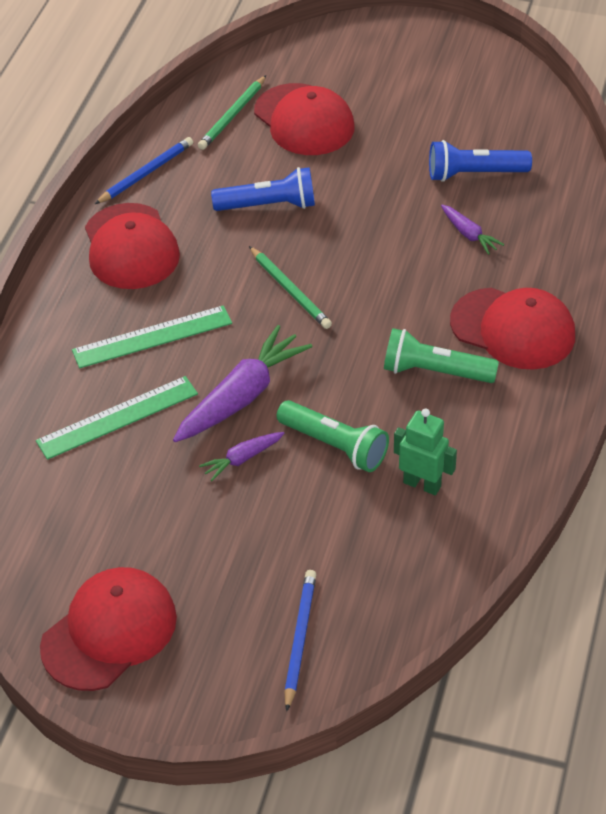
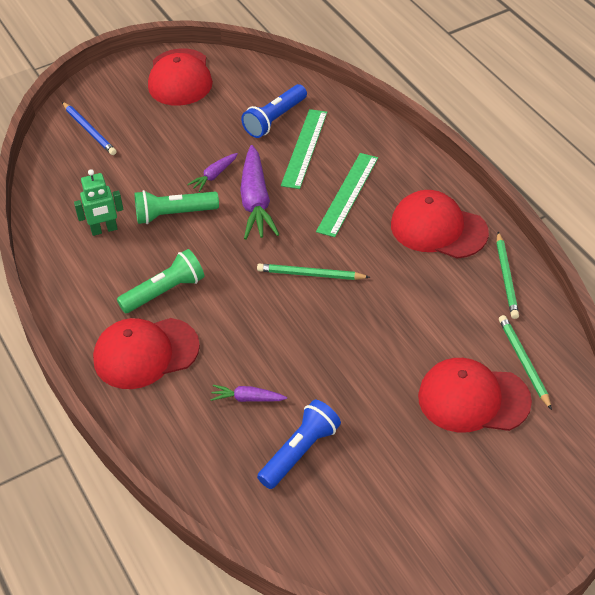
camera: 135 degrees right, 0 degrees up
blue pencil [95,137,193,204] -> green pencil [496,232,519,319]
purple carrot [199,432,285,481] -> purple carrot turned 150 degrees counterclockwise [187,153,238,192]
blue flashlight [211,167,315,211] -> blue flashlight moved to [241,84,307,138]

